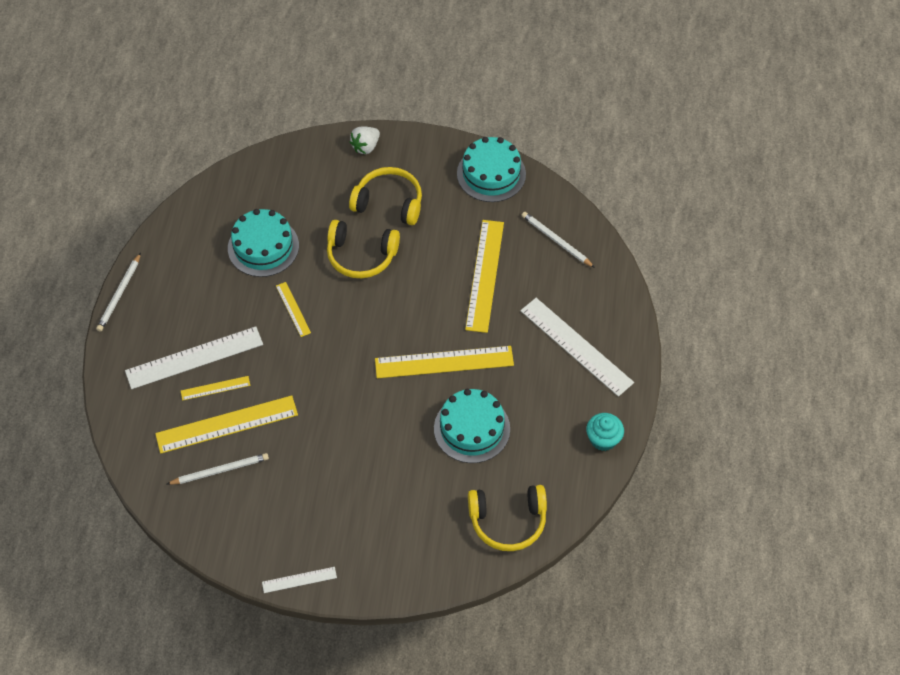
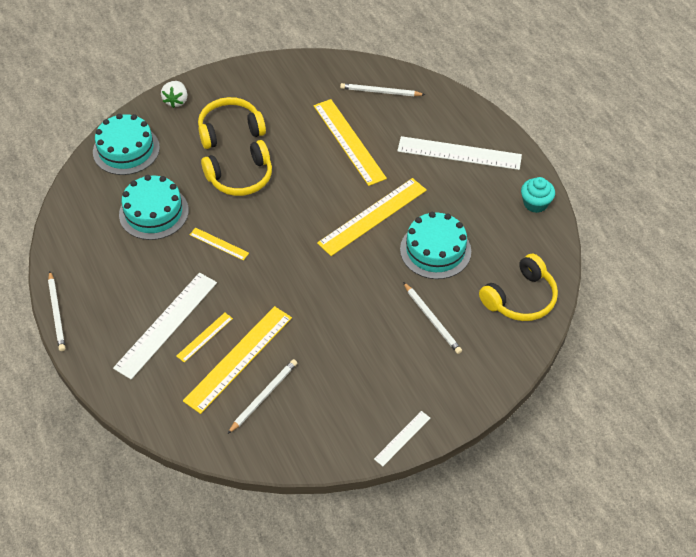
camera: 35 degrees left, 5 degrees down
turquoise cake [457,137,526,202] -> turquoise cake moved to [93,114,160,175]
none -> white pencil [403,282,462,354]

